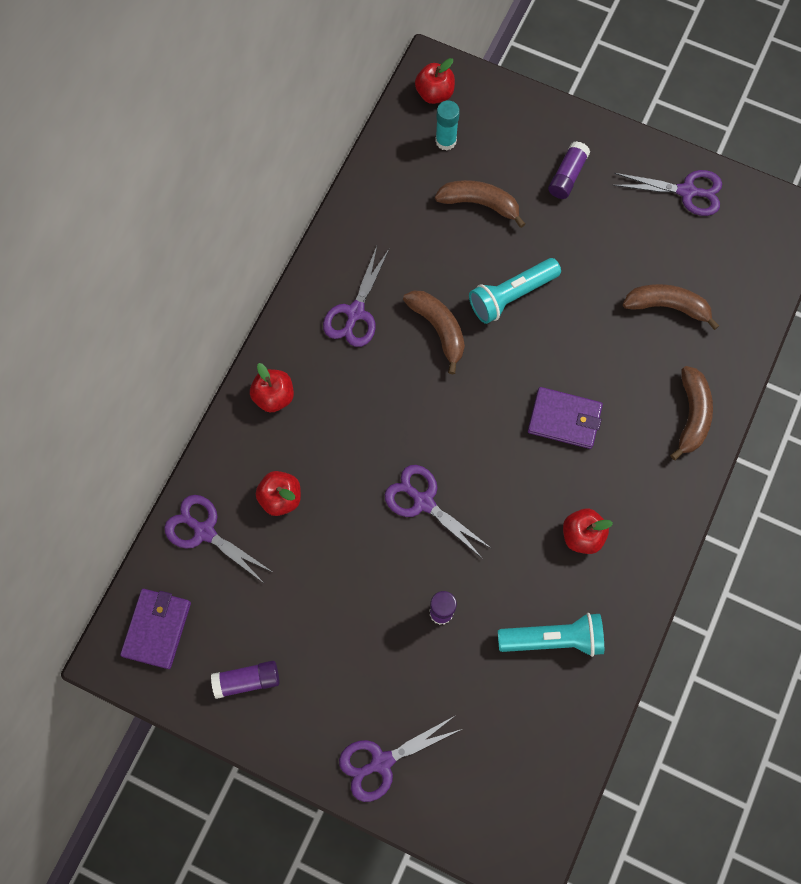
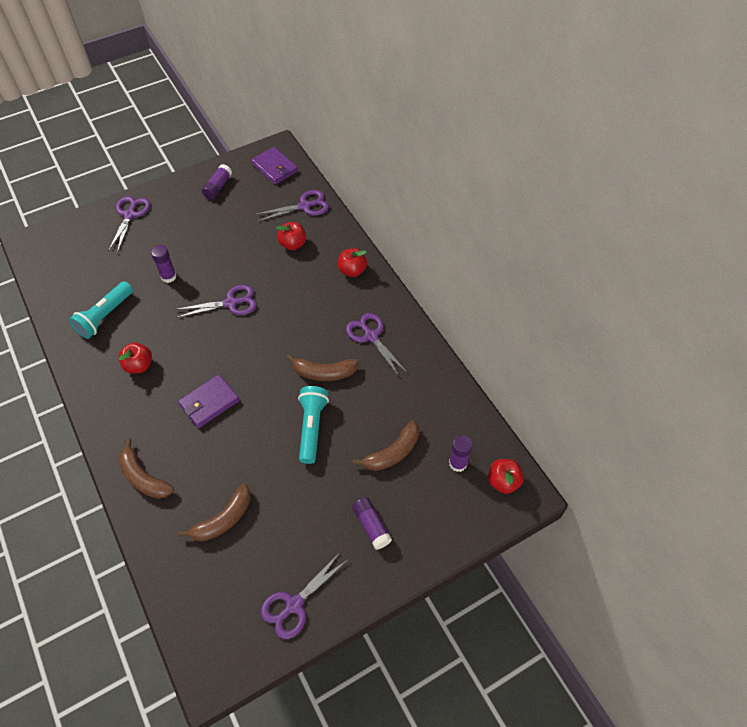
camera: 125 degrees right, 15 degrees down
turquoise glue stick [435,100,460,151] -> purple glue stick [449,435,473,472]

